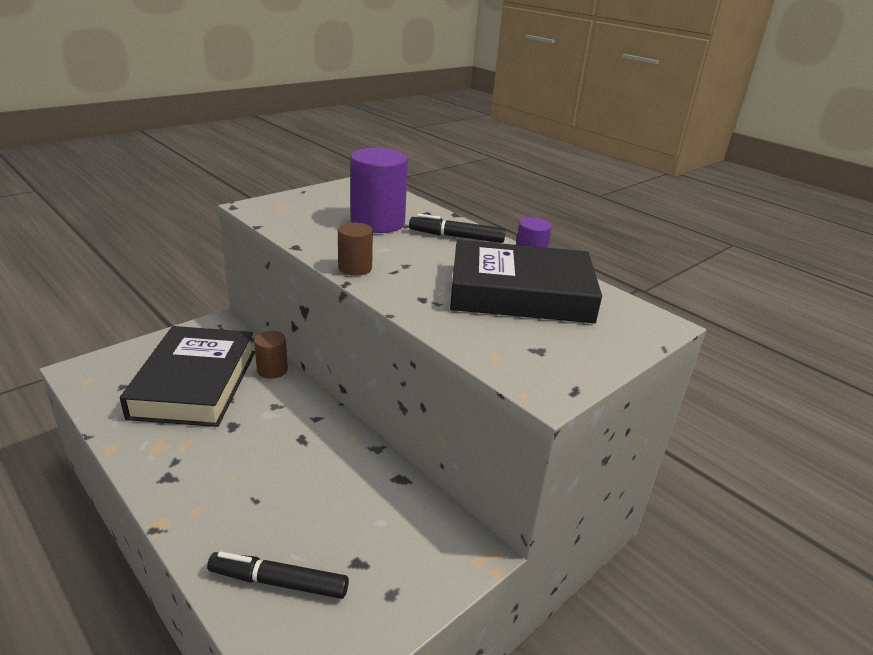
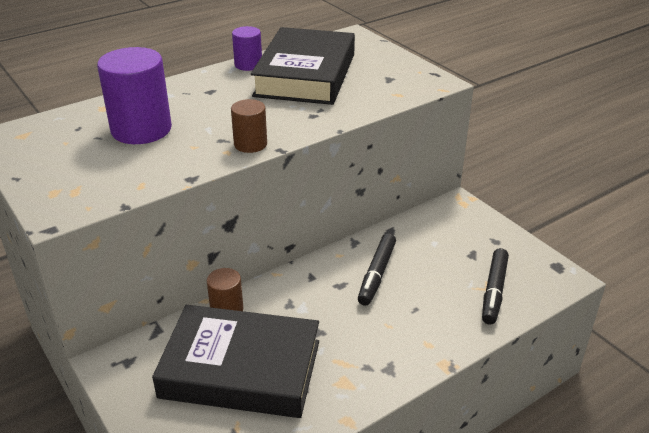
camera: 80 degrees left, 5 degrees up
black marker [409,214,506,243] -> black marker moved to [358,233,396,306]

